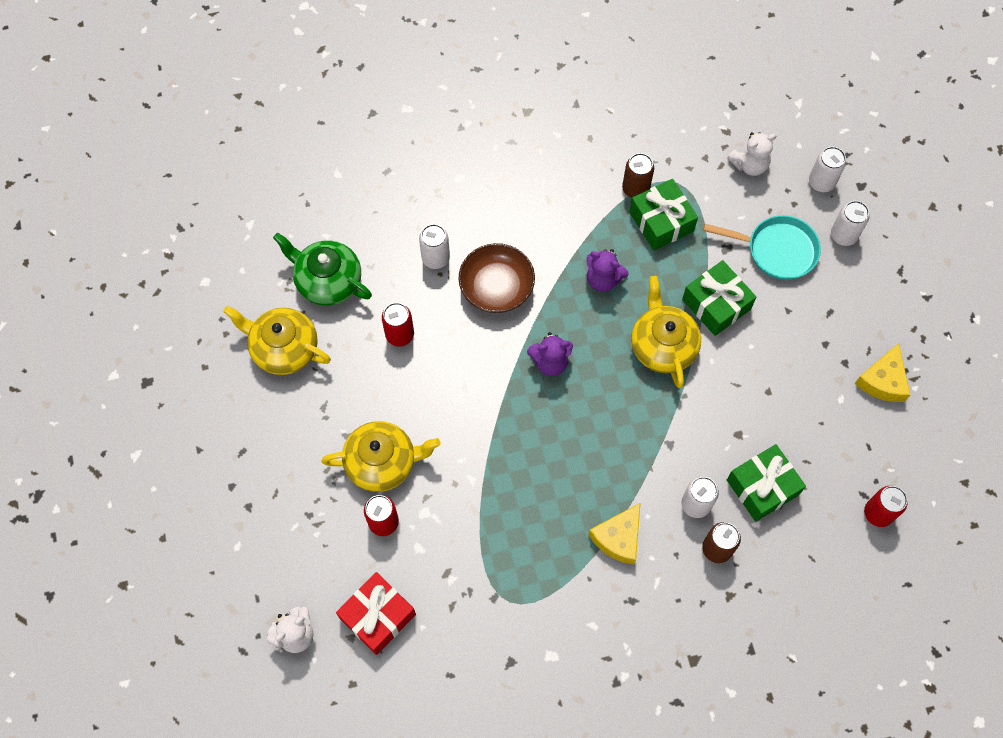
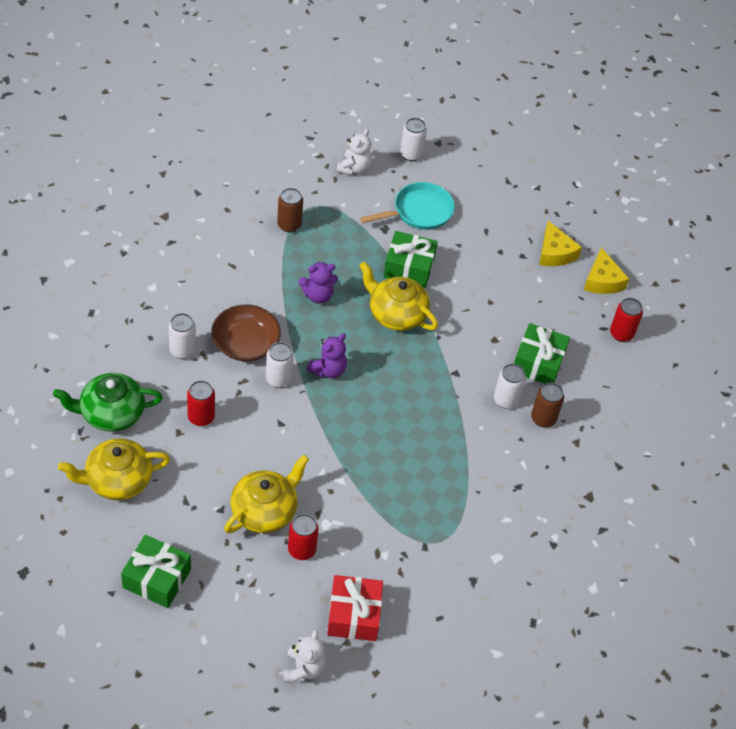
camera: 45 degrees left, 15 degrees down
yellow cheese [588,503,641,565] -> yellow cheese moved to [584,247,629,294]
green gift [629,179,698,251] -> green gift moved to [121,535,191,608]
white can [831,201,869,246] -> white can moved to [266,342,294,388]

